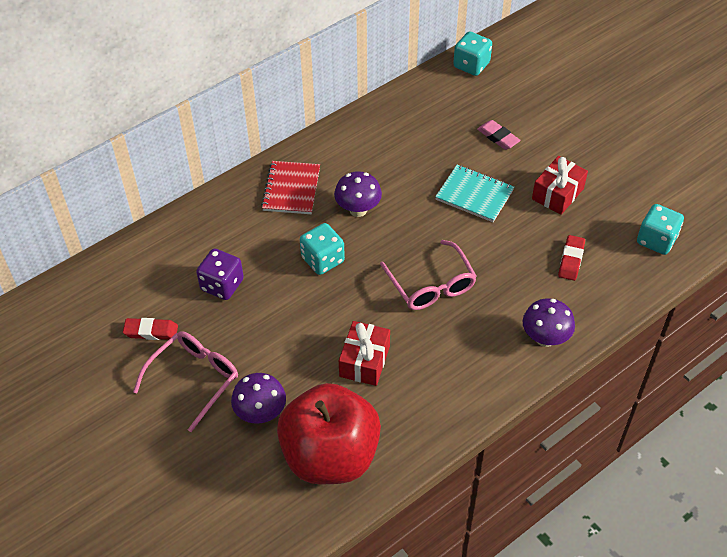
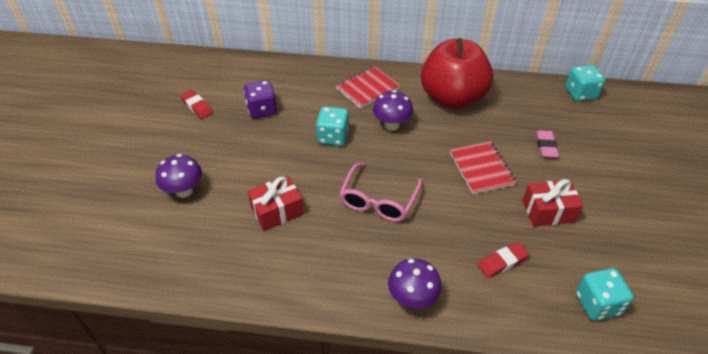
camera: 45 degrees right, 5 degrees down
pink glasses [133,331,238,432] -> none
red apple [277,383,381,484] -> red apple moved to [421,38,493,109]
turquoise notebook [435,165,514,222] -> red notebook [450,141,517,194]

